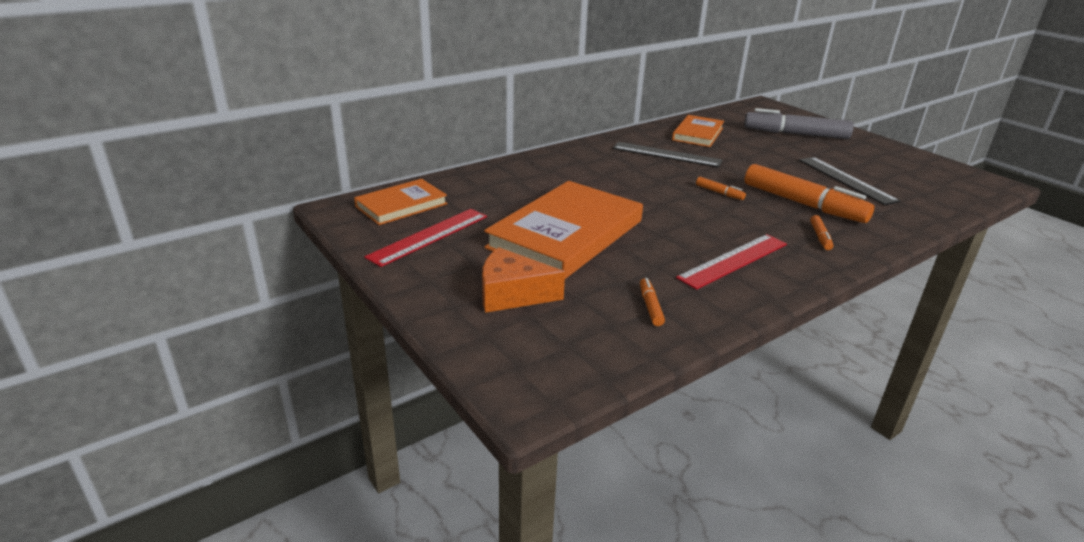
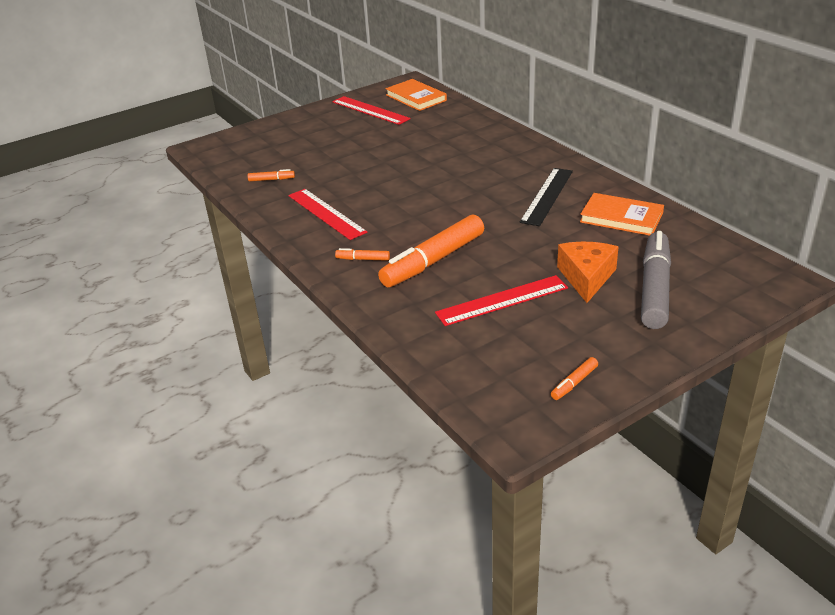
camera: 95 degrees right, 5 degrees up
orange cheese [482,247,565,313] -> orange cheese moved to [557,242,619,303]
orange book [484,181,643,279] -> none
orange marker [696,177,746,200] -> orange marker moved to [551,357,598,400]
black ruler [799,157,900,205] -> red ruler [435,275,568,326]

